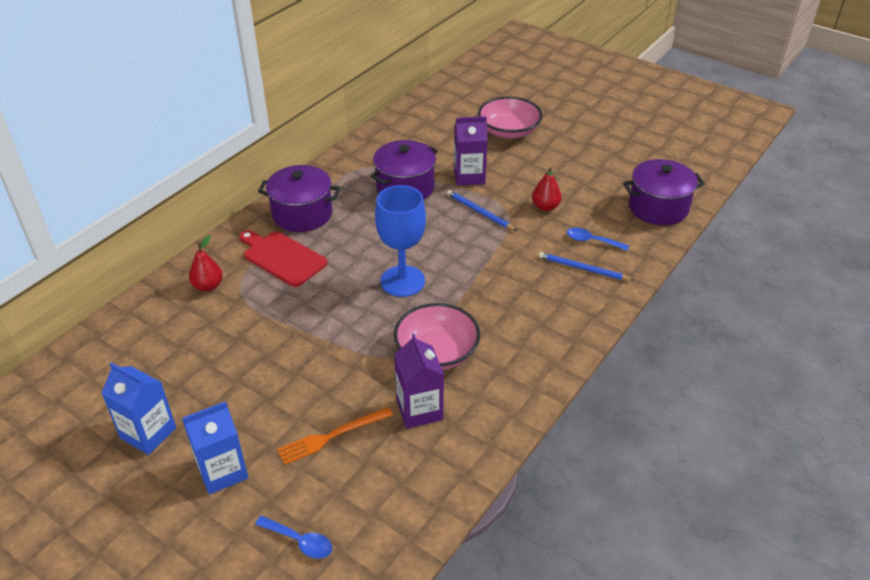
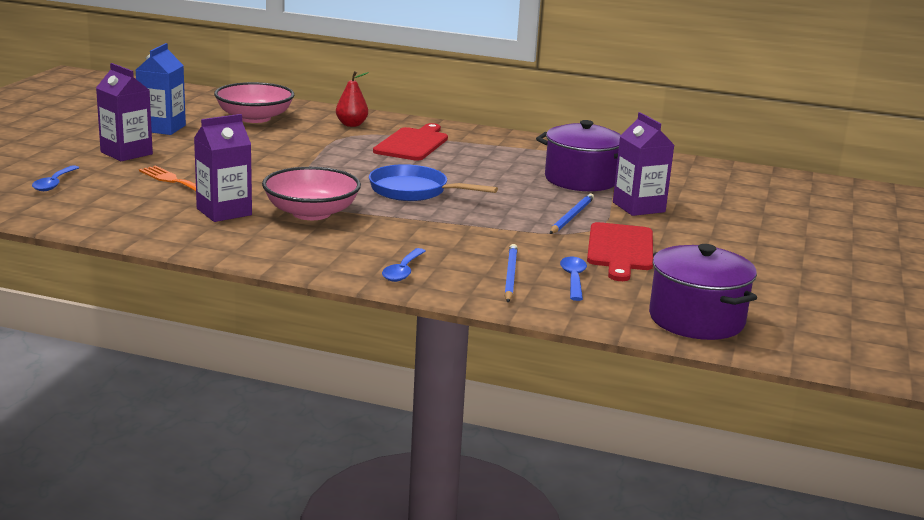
camera: 70 degrees right, 20 degrees down
blue carton [182,401,249,495] -> purple carton [96,63,153,161]
purple pot [258,165,340,232] -> none
blue goblet [375,185,426,297] -> blue pan [369,164,498,201]
pink bowl [478,97,543,139] -> pink bowl moved to [214,82,294,123]
red pear [532,167,562,211] -> red cutting board [587,222,653,281]
none -> blue spoon [382,248,426,282]

